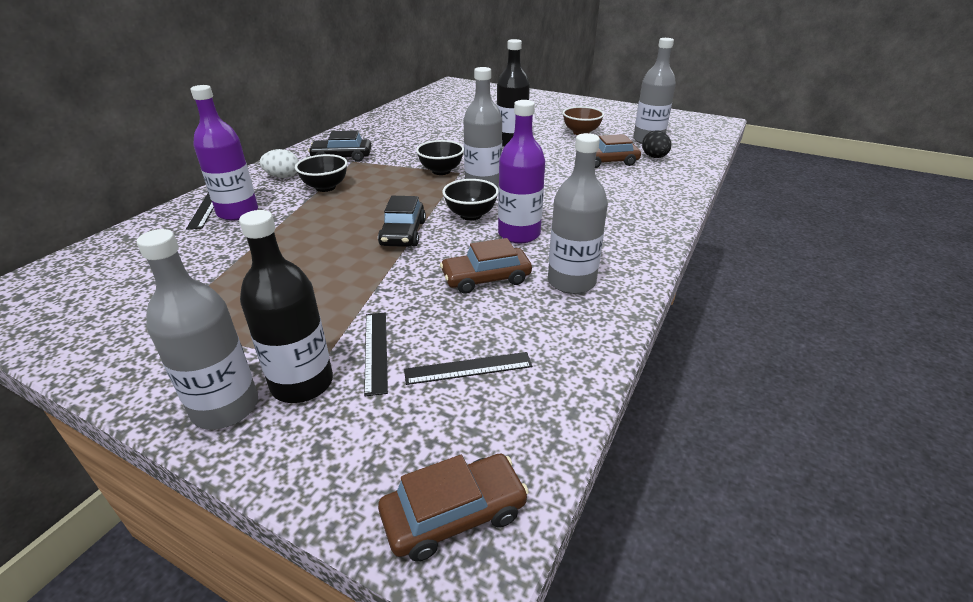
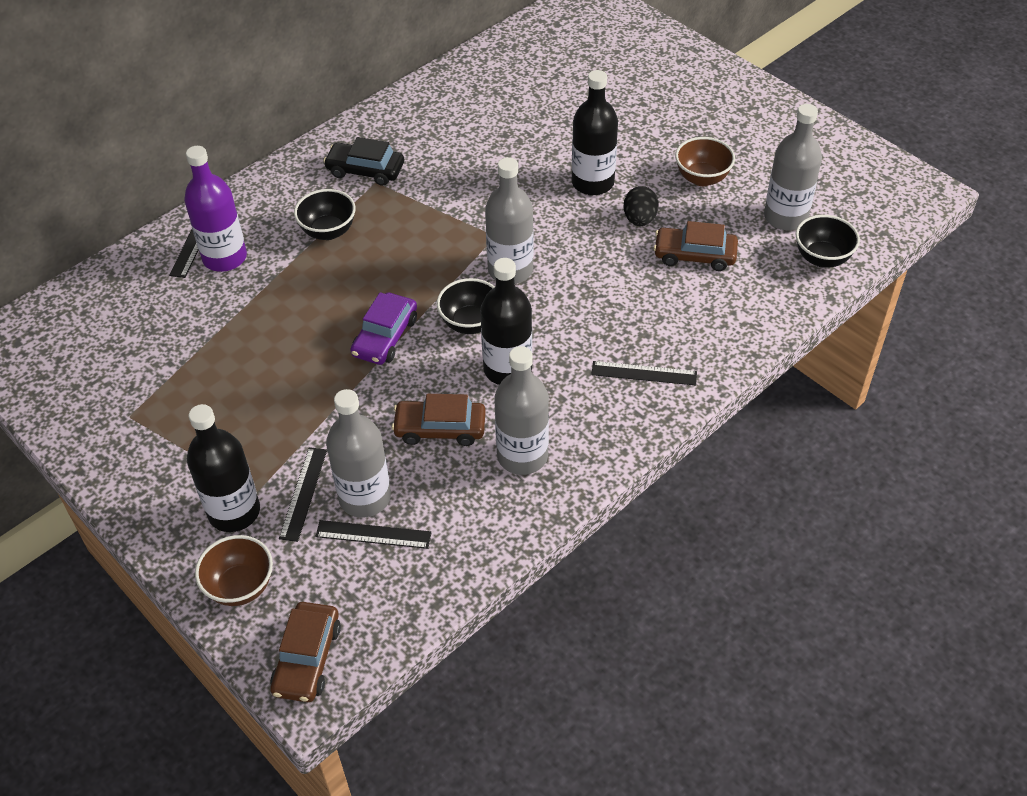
camera: 20 degrees right, 15 degrees up
grey bottle [137,229,258,430] -> grey bottle moved to [326,389,391,518]
white egg [260,149,299,178] -> none
black car [378,196,426,247] -> purple car [350,292,417,365]
brown car [378,453,529,561] -> brown car turned 105 degrees clockwise [270,602,341,702]
black bowl [416,140,464,175] -> black bowl moved to [796,215,860,268]
purple bottle [498,100,545,243] -> black bottle [480,258,532,385]
black egg [642,131,671,158] -> black egg moved to [623,186,659,226]
none -> brown bowl [195,535,273,606]
none -> black ruler [591,361,697,386]

